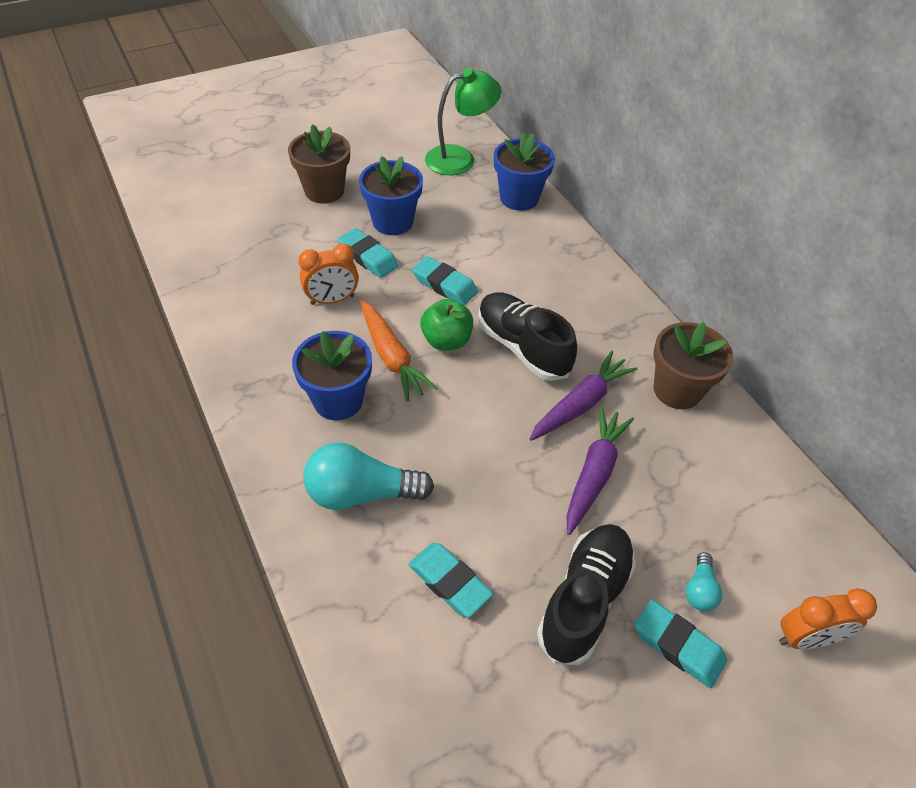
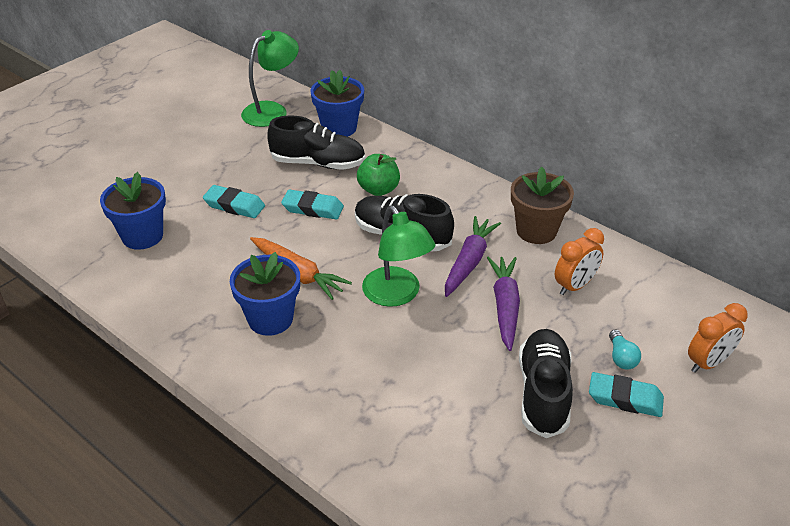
camera: 20 degrees left, 10 degrees down
brown flower pot [288,124,350,203] -> none
orange clock [298,243,359,305] -> orange clock moved to [555,228,604,295]
turquoise light bulb [304,443,434,510] -> none
blue flower pot [359,156,423,235] -> blue flower pot moved to [100,172,166,250]
turquoise eraser [409,543,493,617] -> none
green apple [420,299,473,351] -> green apple moved to [357,154,400,196]
none -> black shoe [267,116,366,170]
none -> green lamp [362,206,436,307]

